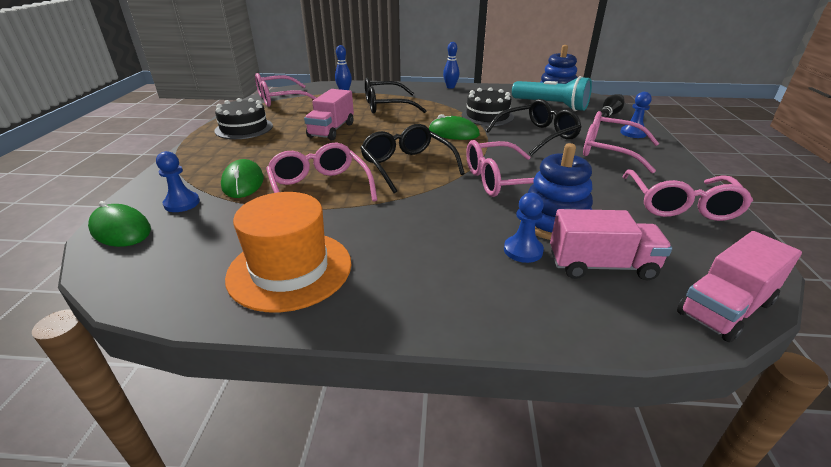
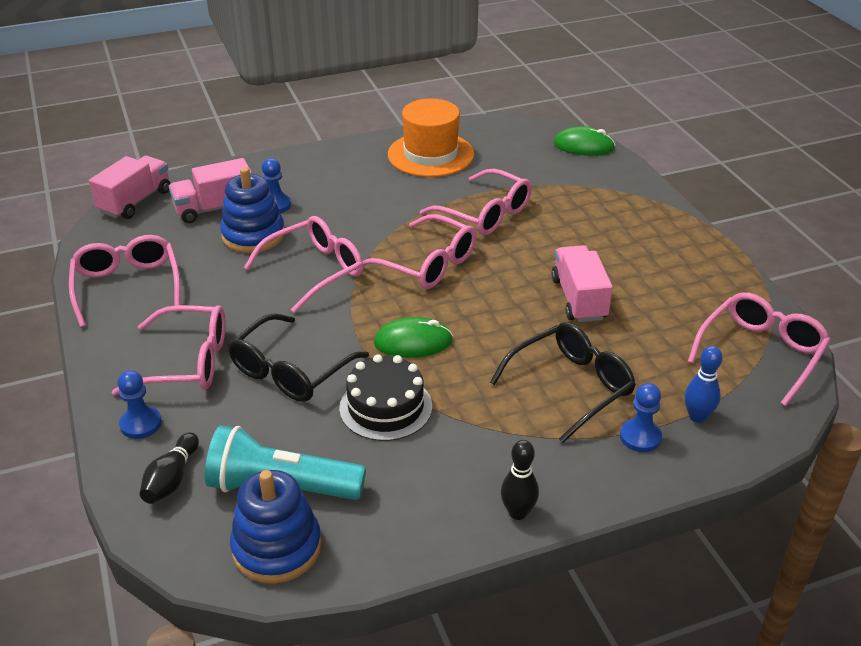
camera: 155 degrees right, 5 degrees up
blue pawn [156,151,200,212] -> blue pawn moved to [620,383,662,452]
black cake [214,98,273,139] -> none
green mouse [221,159,264,198] -> none
black glasses [360,124,465,193] -> pink glasses [363,214,476,289]
blue bowling pin [443,42,459,89] -> black bowling pin [501,440,539,520]

